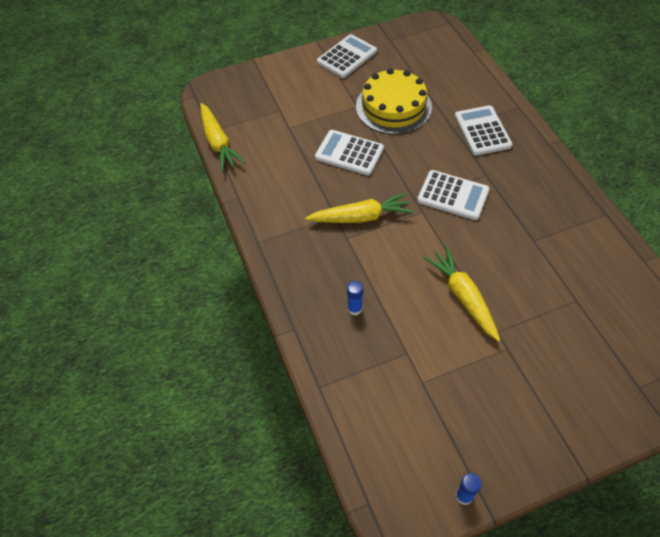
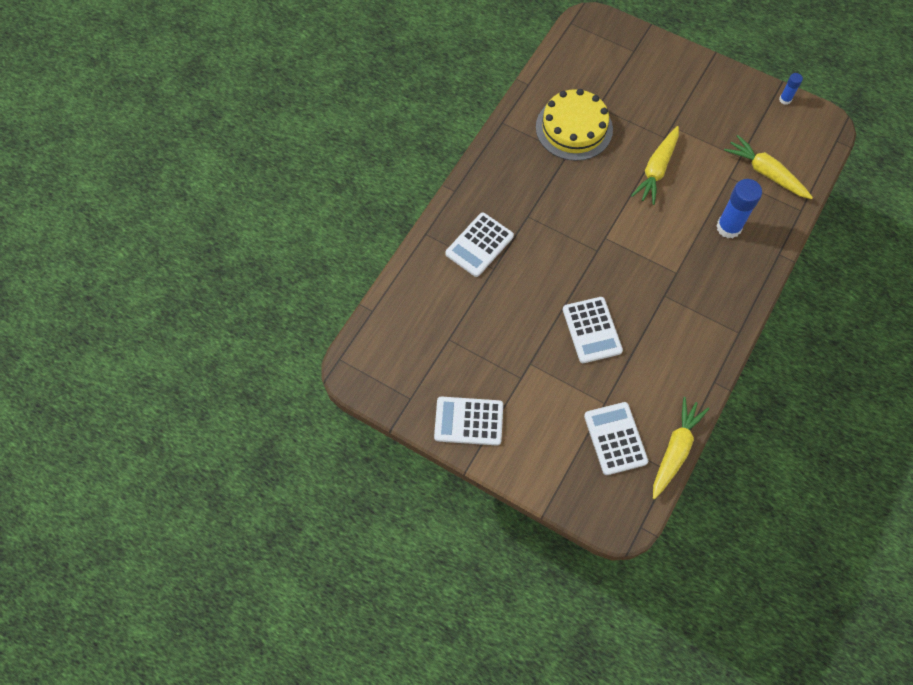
camera: 130 degrees left, 10 degrees up
yellow carrot [305,192,414,223] -> yellow carrot moved to [724,135,813,199]
blue glue stick [347,281,363,316] -> blue glue stick [716,179,762,238], size x1.93
yellow cake [356,68,432,134] -> yellow cake moved to [536,89,613,161]
white calculator [417,170,490,220] -> white calculator moved to [584,402,648,475]

